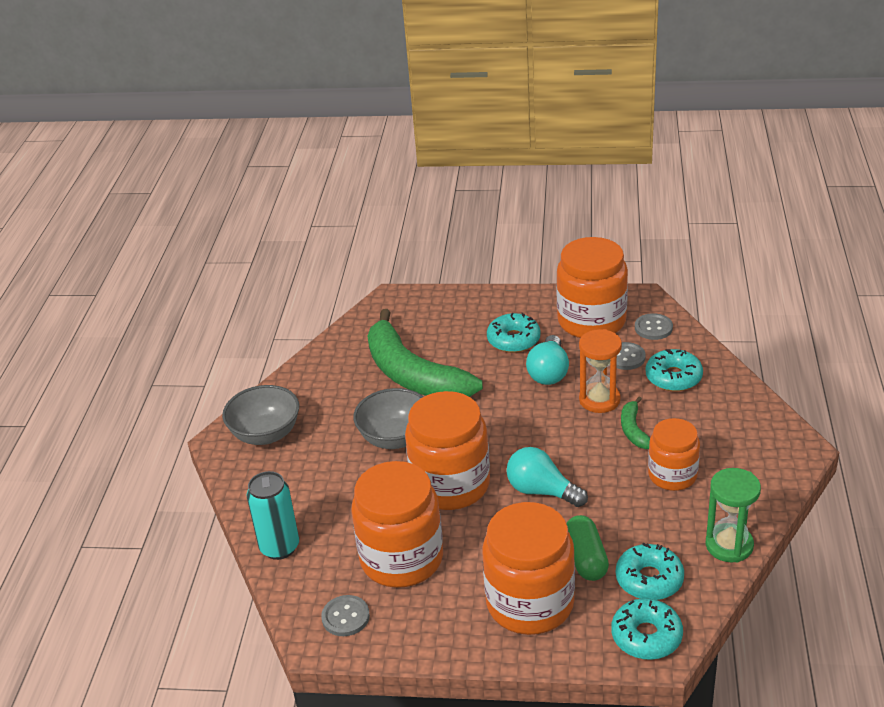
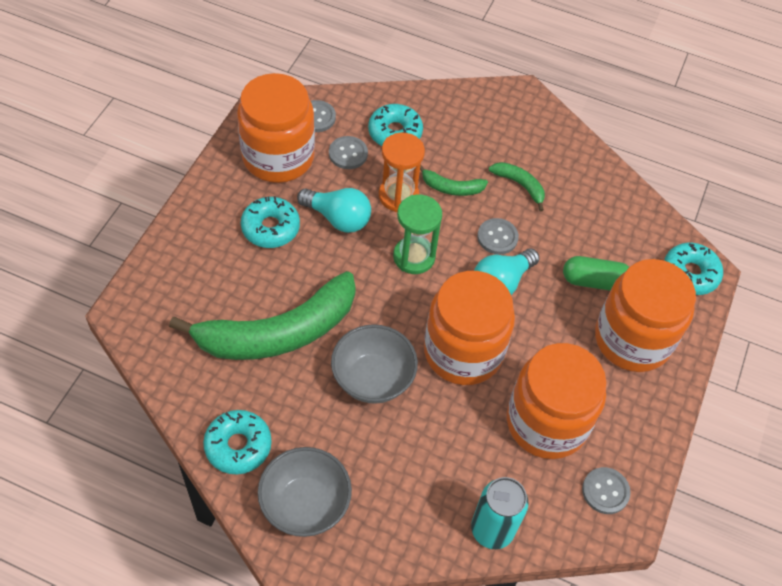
camera: 80 degrees left, 20 degrees up
turquoise donut [616,543,684,600] -> turquoise donut moved to [203,410,272,474]
orange jar [648,418,700,491] -> green banana [489,162,545,211]
green hourglass [706,468,761,563] -> green hourglass moved to [393,195,442,274]
none -> grey button [477,218,519,255]

